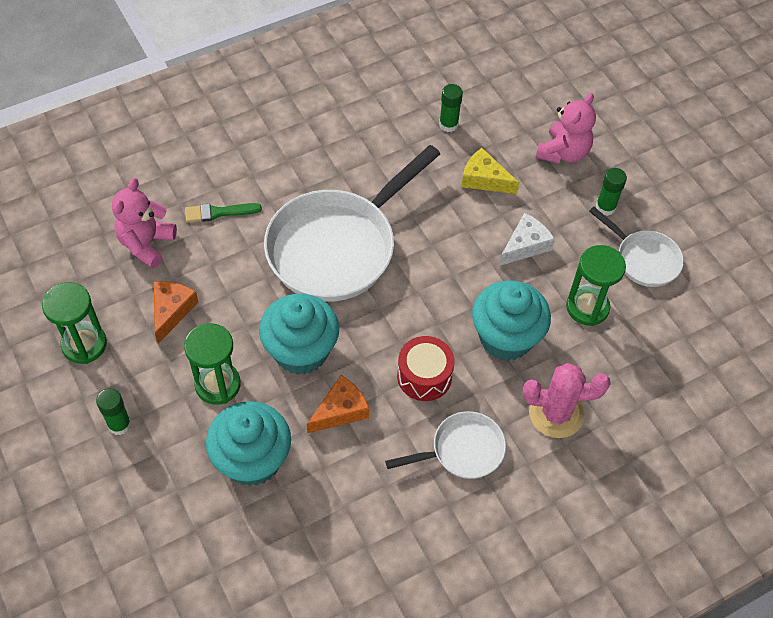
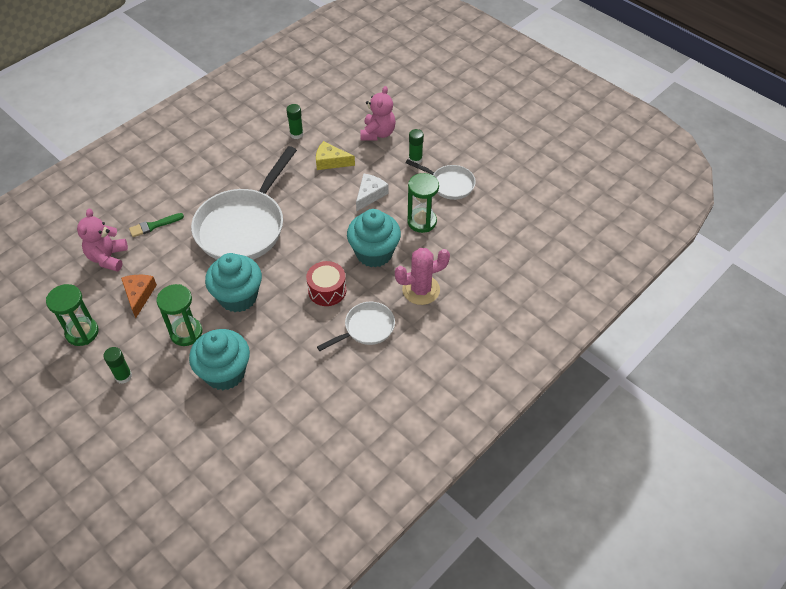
camera: 15 degrees left, 5 degrees down
orange cheese [307,375,369,434] -> none

